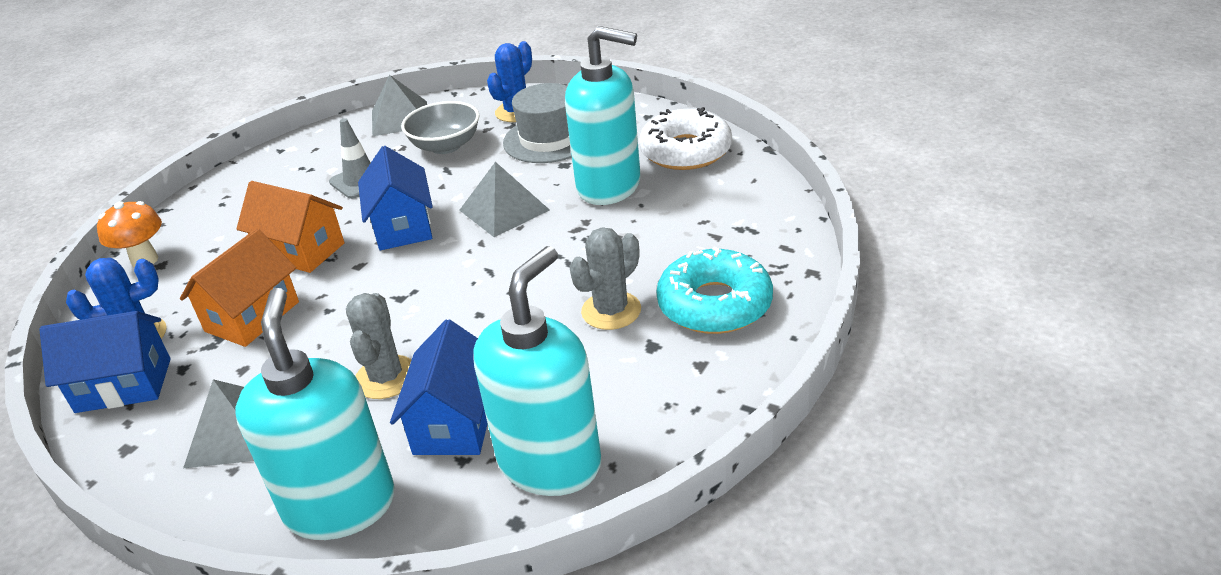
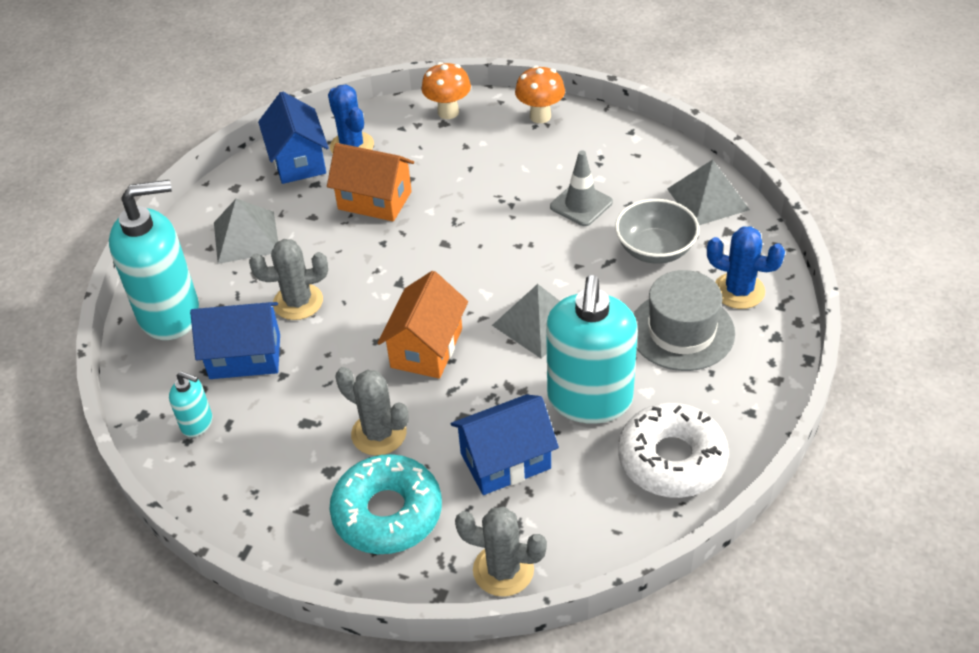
camera: 80 degrees right, 10 degrees up
orange house [236,181,344,273] -> orange house moved to [377,271,468,379]
blue house [358,146,433,250] -> blue house moved to [451,394,559,495]
turquoise soap dispenser [473,246,602,496] -> turquoise soap dispenser [169,371,212,437], size x0.45
none -> grey cactus [455,507,547,597]
none -> orange mushroom [515,65,565,123]

